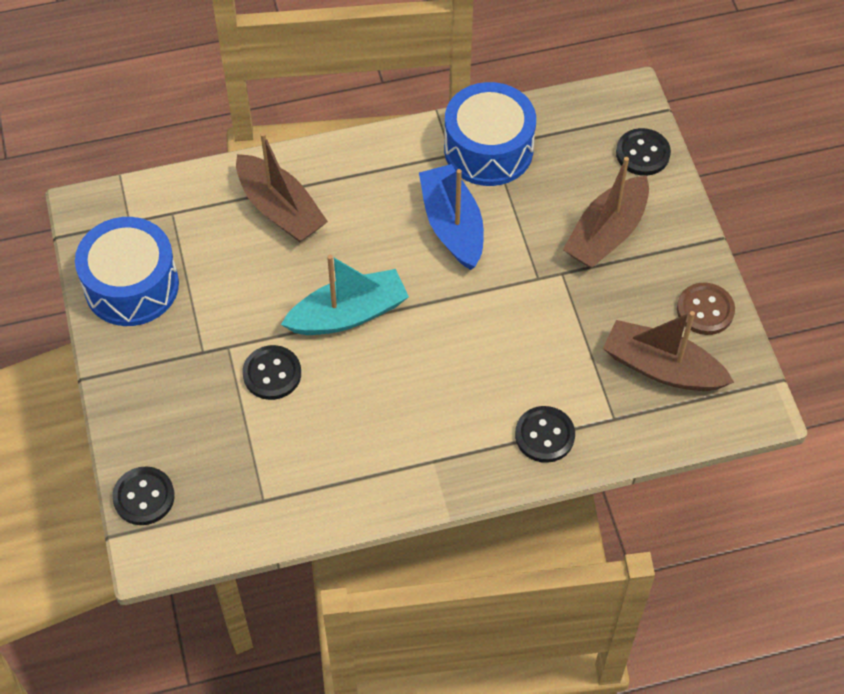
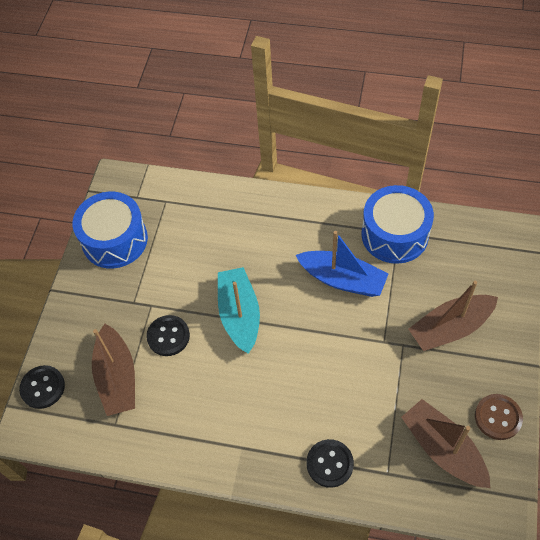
camera: 30 degrees right, 0 degrees up
brown boat [236,132,328,242] -> brown boat moved to [92,324,135,416]
turquoise boat [281,255,409,335] -> turquoise boat turned 105 degrees counterclockwise [218,267,260,354]
blue boat [419,164,484,270] -> blue boat turned 105 degrees clockwise [296,231,388,297]
black button [616,128,671,176] -> none

